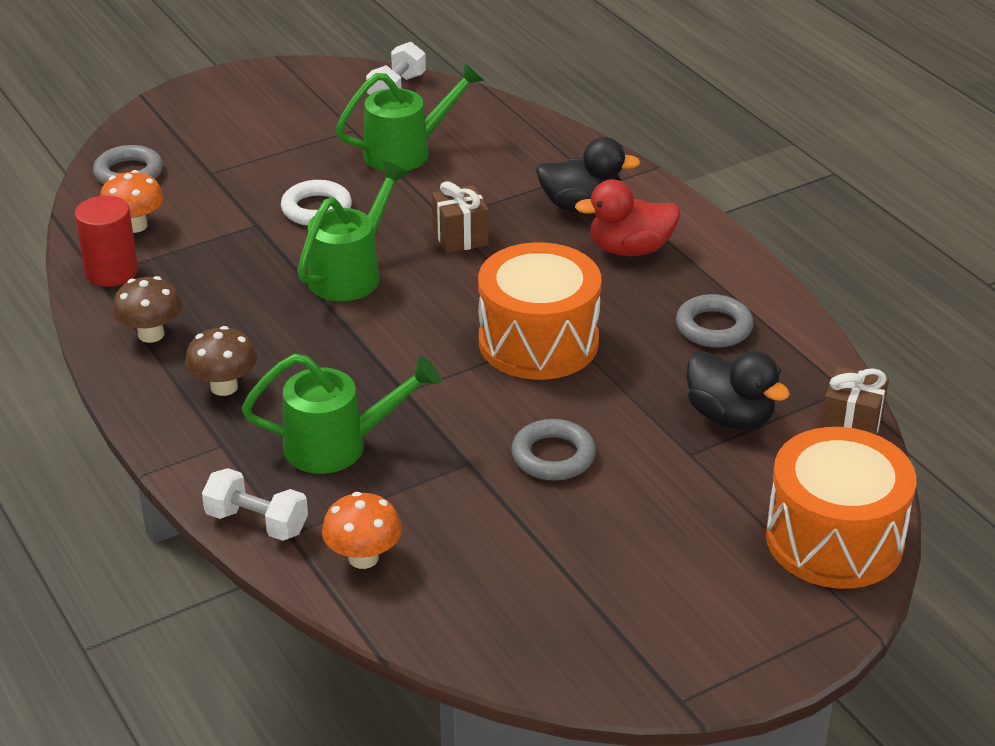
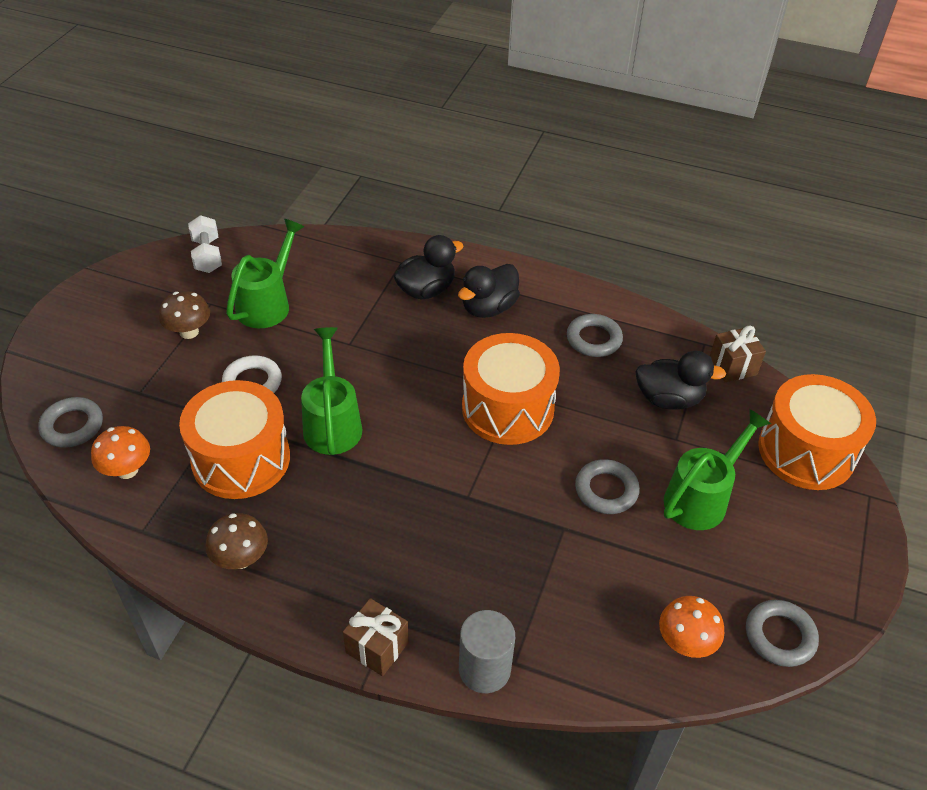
camera: 40 degrees left, 10 degrees up
red cylinder [75,195,138,287] -> none
brown mushroom [185,326,257,396] -> brown mushroom moved to [159,291,210,339]
white dumbbell [202,468,308,541] -> grey cylinder [459,610,515,693]
green watering can [242,354,441,474] -> green watering can moved to [664,409,771,530]
orange mushroom [322,492,402,569] -> orange mushroom moved to [659,596,724,658]
brown gift [432,181,489,253] -> brown gift moved to [343,598,409,676]
red duck [575,180,680,256] -> black duck [458,264,520,318]
none -> orange drum [179,380,290,499]
none -> grey ring [746,600,819,667]

